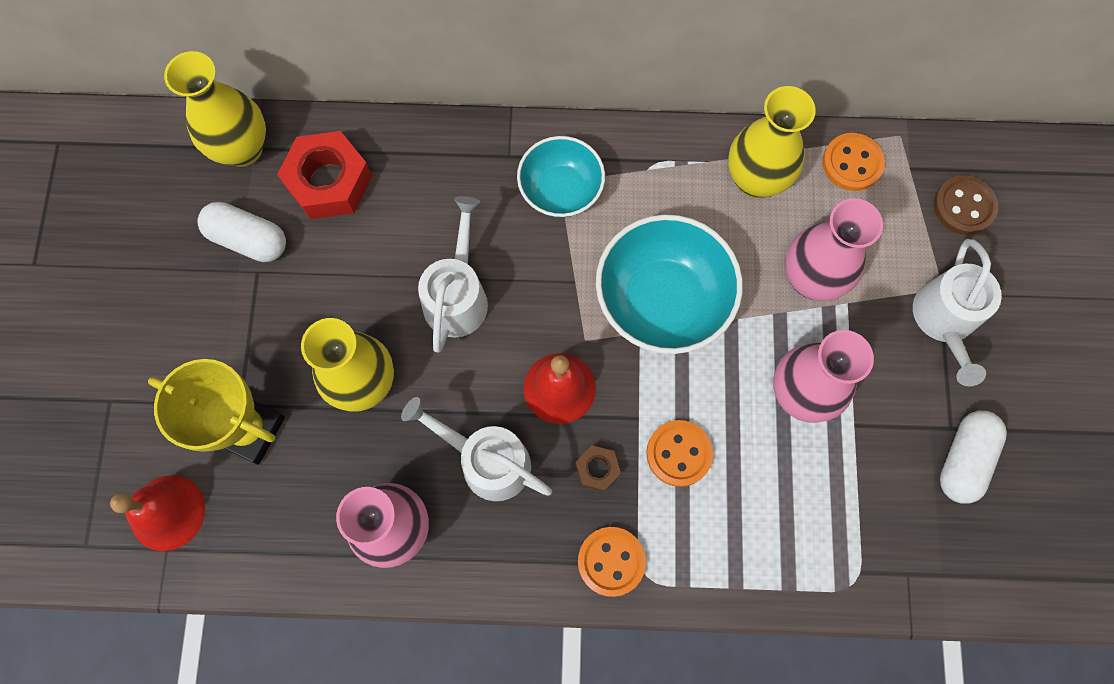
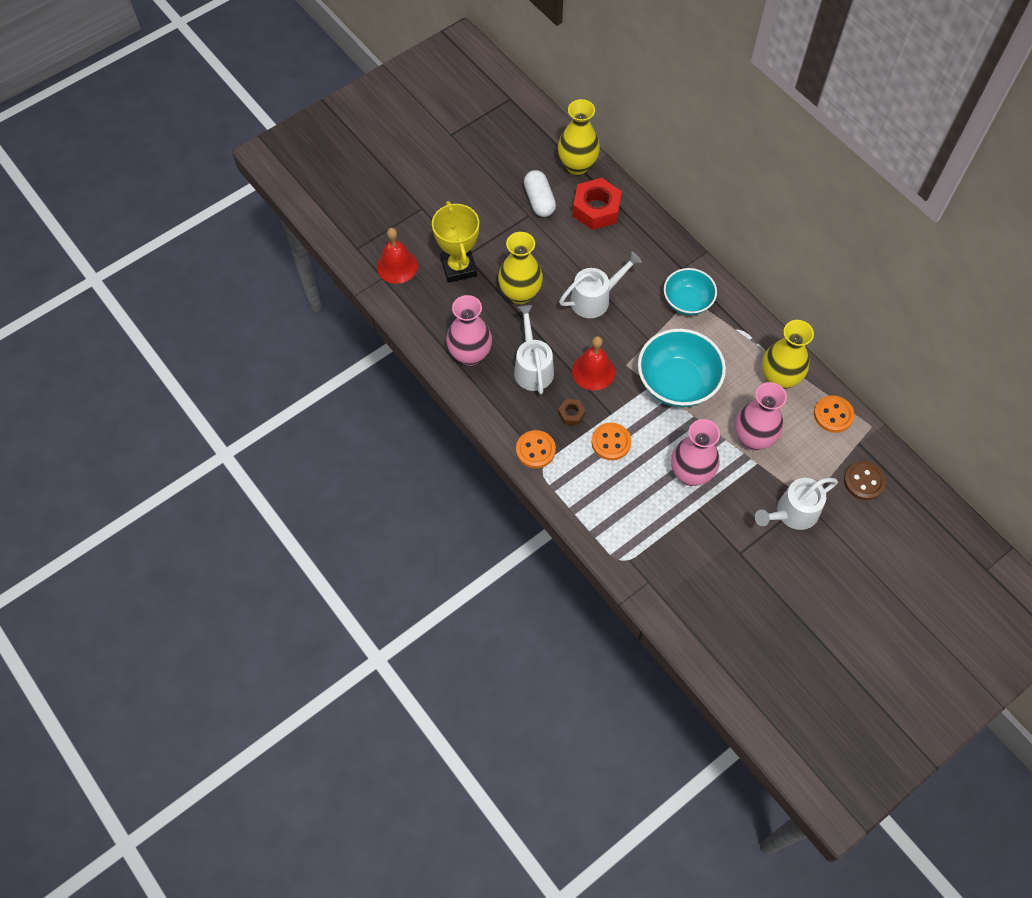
camera: 50 degrees right, 10 degrees down
white capsule [940,411,1007,504] -> none

